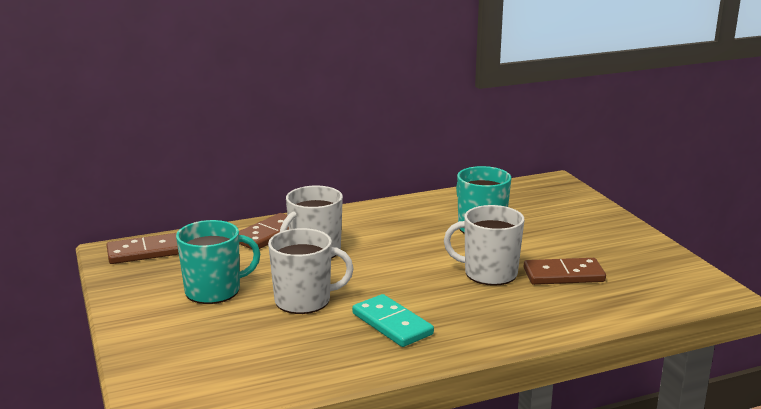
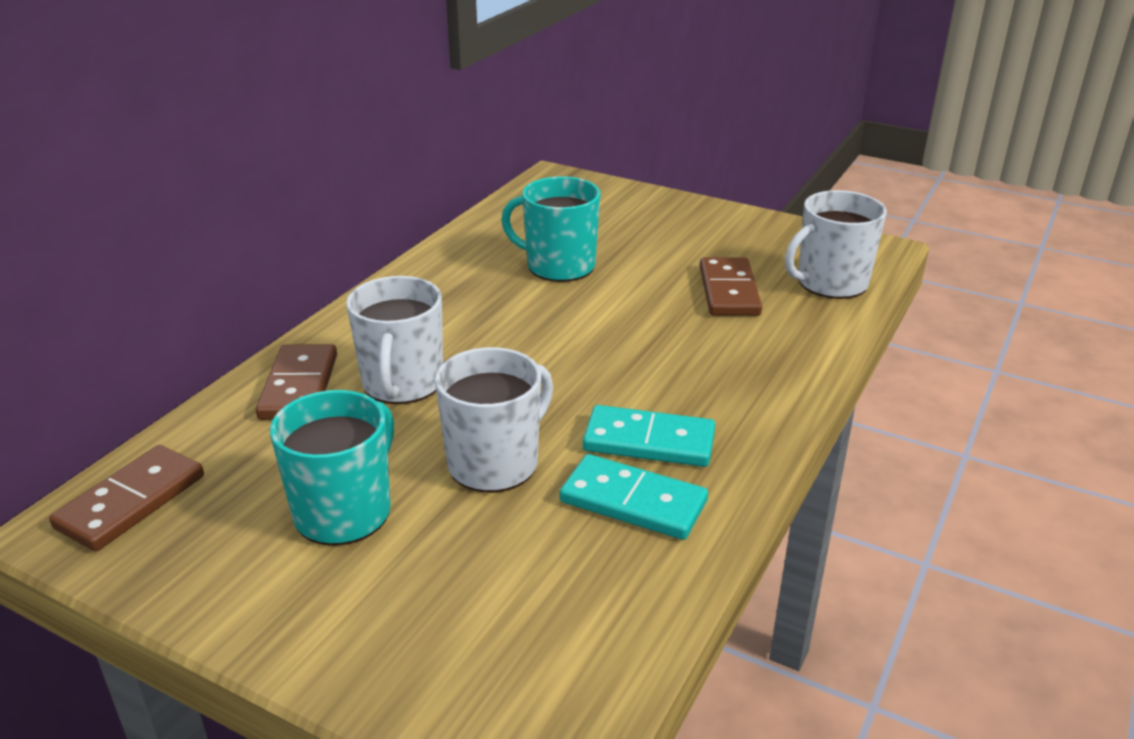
camera: 40 degrees left, 10 degrees up
white mug [444,205,524,286] -> white mug moved to [785,190,887,299]
brown domino [524,258,606,285] -> brown domino turned 45 degrees counterclockwise [700,257,762,316]
none -> turquoise domino [560,454,708,540]

